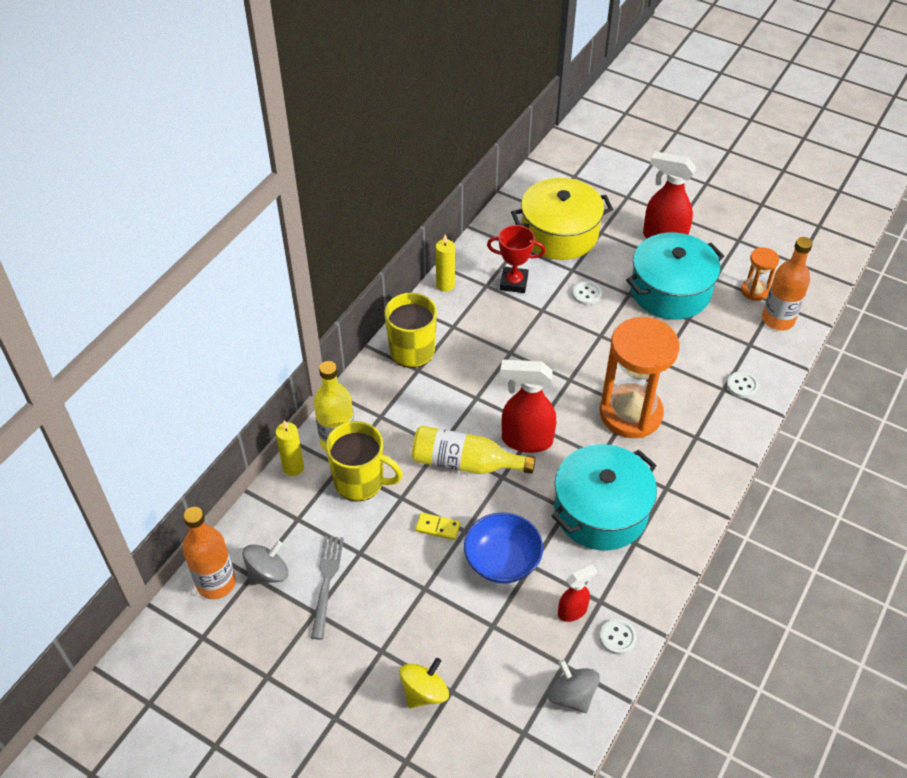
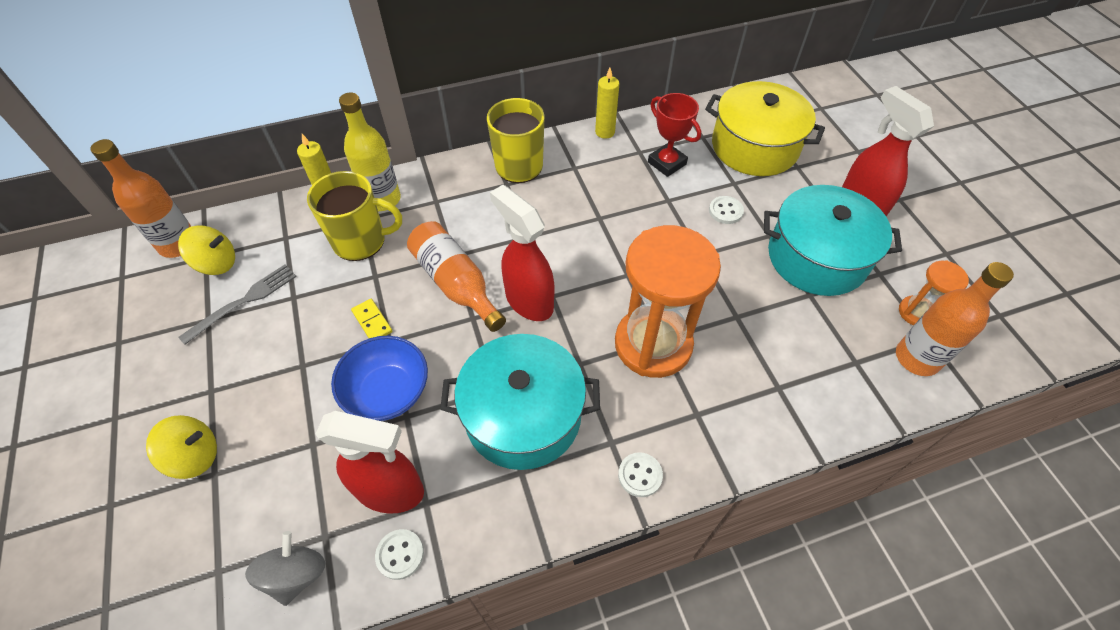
camera: 40 degrees right, 5 degrees up
grey spinning top [242,541,288,585] -> yellow spinning top [178,226,235,275]
yellow mug [325,421,403,501] -> yellow mug turned 60 degrees counterclockwise [307,171,402,261]
yellow bottle [412,426,535,474] -> orange bottle [407,221,506,332]
red spray bottle [558,565,597,622] -> red spray bottle [316,411,424,513], size x1.78
white button [727,371,759,398] -> white button moved to [618,452,663,497]

